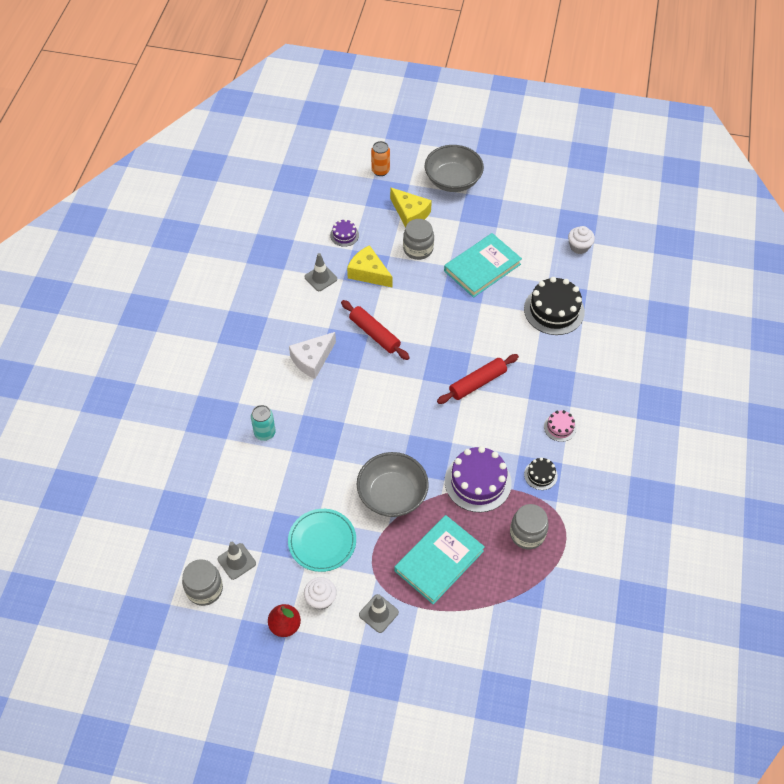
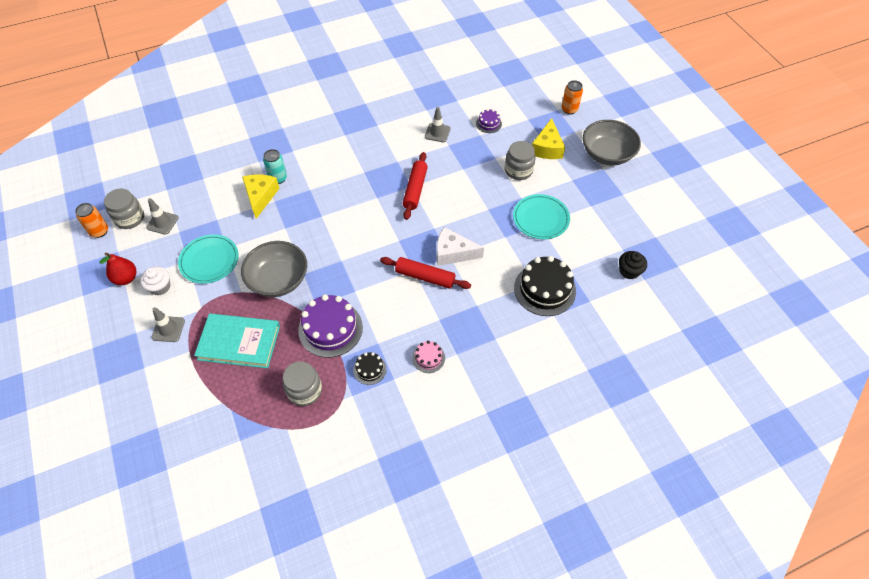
camera: 55 degrees right, 0 degrees up
white cheese [289,332,336,379] -> white cheese moved to [437,227,484,266]
yellow cheese [347,245,393,287] -> yellow cheese moved to [242,174,280,219]
turquoise book [444,233,522,298] -> turquoise plate [513,194,570,239]
white cupcake [568,226,595,254] -> black cupcake [619,251,647,280]
none -> orange can [75,203,108,238]

